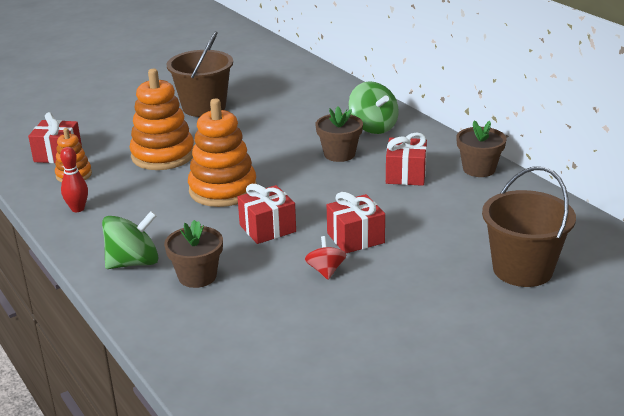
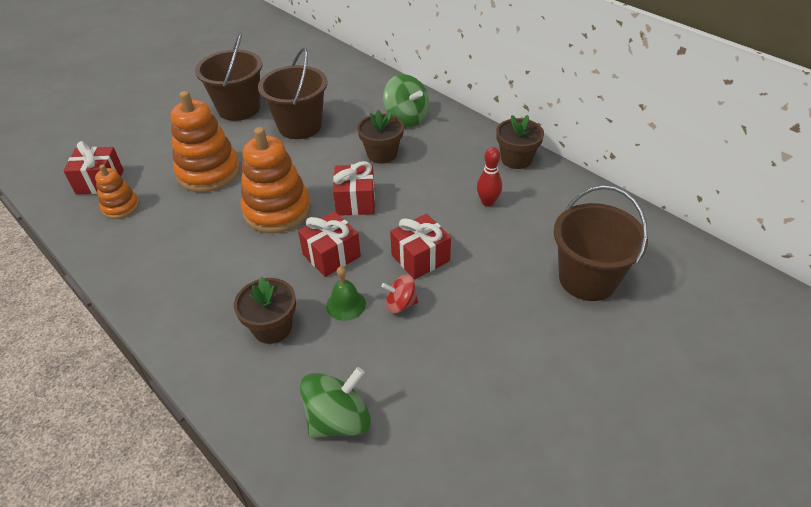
camera: 10 degrees left, 15 degrees up
red bowling pin [60,147,88,212] -> red bowling pin moved to [477,147,502,207]
green spinning top [102,211,159,269] -> green spinning top moved to [300,367,371,438]
red spinning top [305,236,346,280] -> red spinning top turned 75 degrees counterclockwise [381,274,418,313]
red gift [386,132,427,186] -> red gift moved to [333,161,375,216]
none -> brown bucket [258,48,327,139]
none -> green bell [326,266,366,321]

